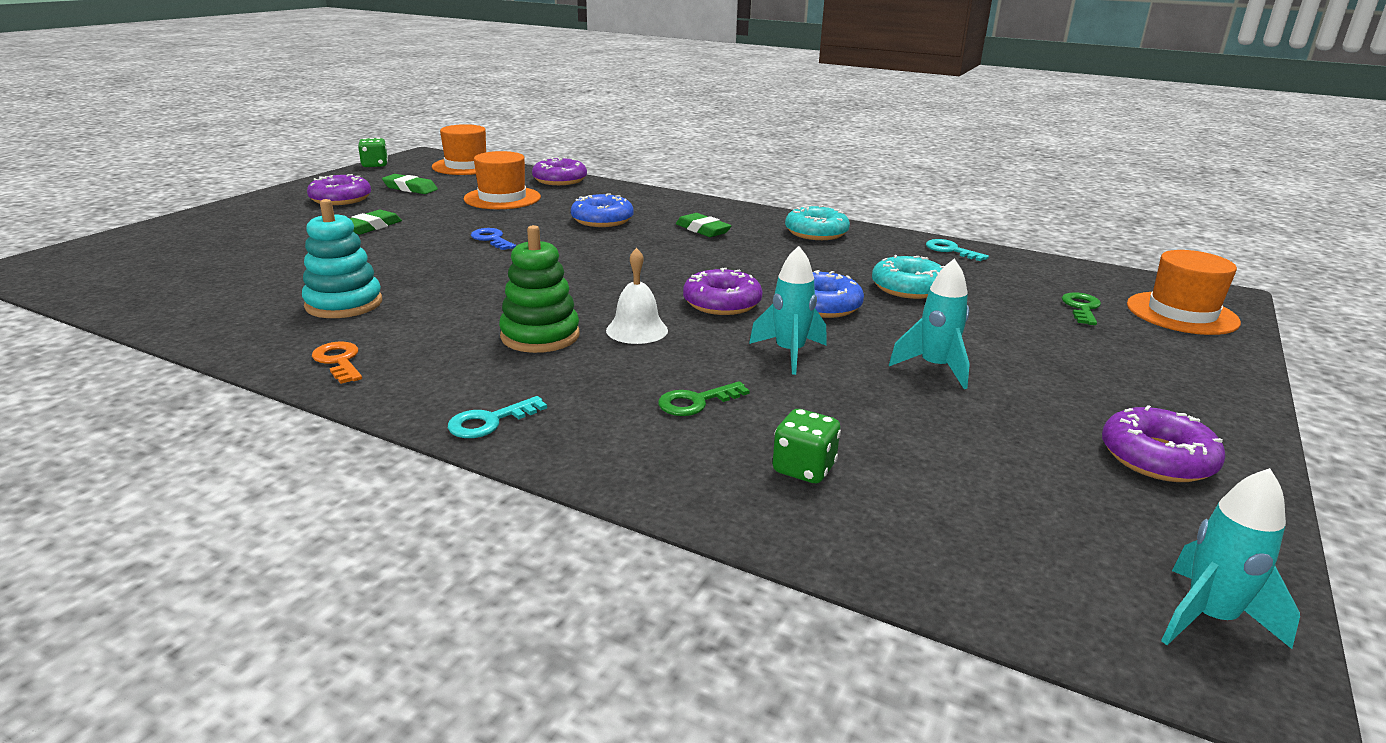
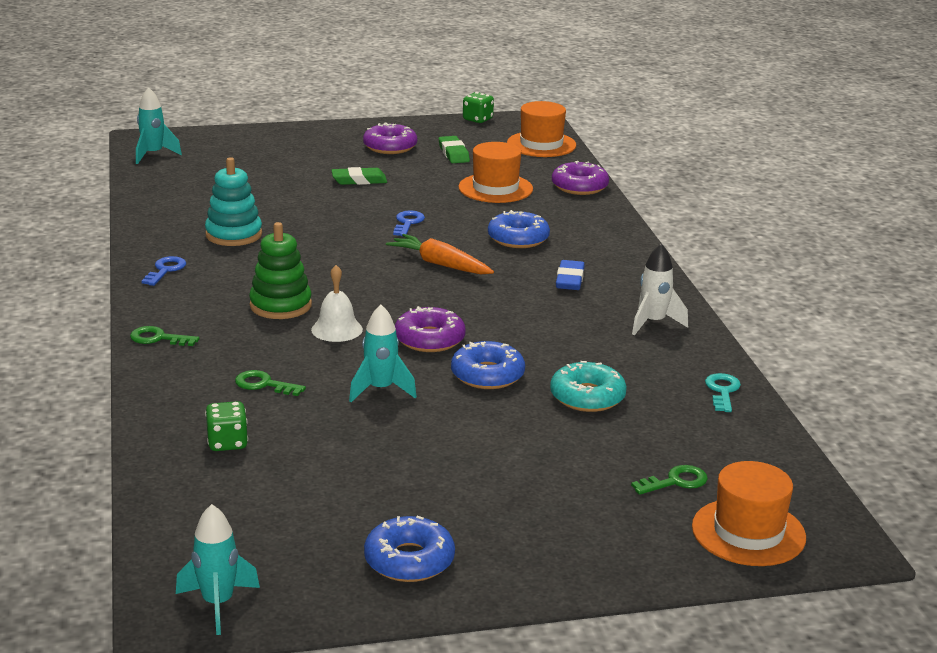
camera: 50 degrees right, 0 degrees up
orange key [312,341,362,384] -> blue key [142,256,186,286]
turquoise key [448,396,547,438] -> green key [130,326,199,346]
green eraser [676,213,732,237] -> blue eraser [556,260,585,290]
turquoise donut [785,205,850,240] -> white rocket [632,244,688,335]
turquoise rocket [889,259,970,389] -> turquoise rocket moved to [136,87,182,164]
purple donut [1102,405,1226,482] -> blue donut [364,516,455,582]
none -> orange carrot [386,234,494,274]

